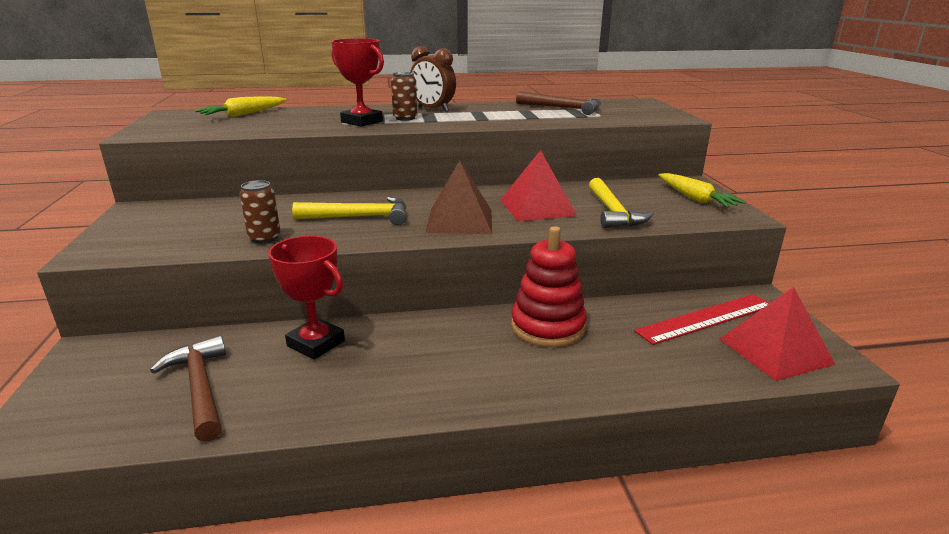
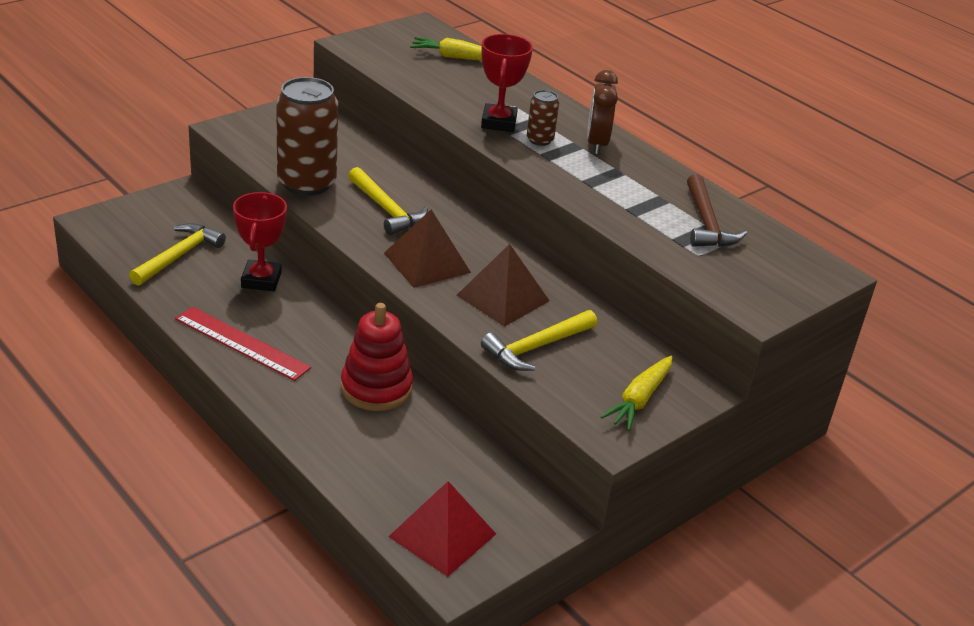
camera: 55 degrees right, 10 degrees up
brown hammer [150,335,226,442] -> yellow hammer [129,223,226,286]
brown can [240,180,281,243] -> brown can [276,77,338,196], size x2.12
red pyramid [500,150,577,222] -> brown pyramid [457,244,549,327]
red ruler [634,294,770,345] -> red ruler moved to [175,307,311,381]

